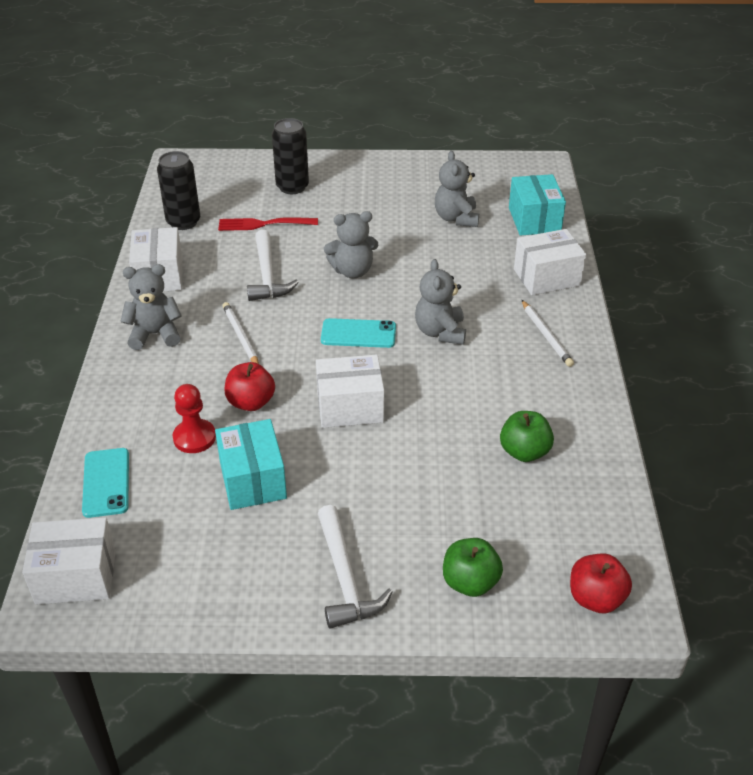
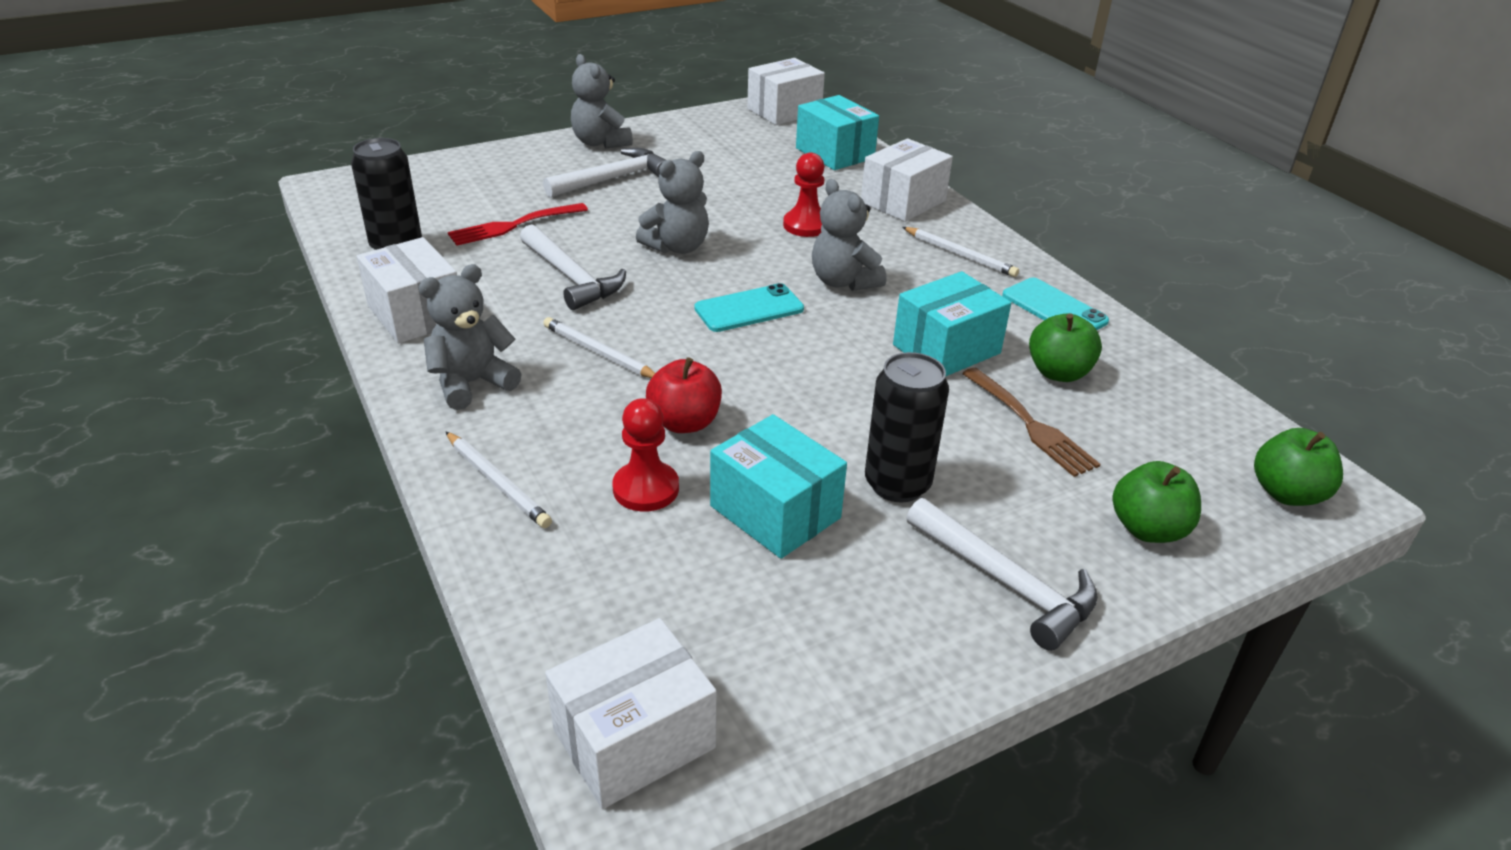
camera: 30 degrees left, 5 degrees down
turquoise phone [82,448,129,518] -> turquoise phone moved to [1002,278,1109,330]
black can [272,118,309,194] -> black can moved to [865,352,949,502]
white box [316,354,384,428] -> white box moved to [747,58,825,125]
grey teddy bear [435,151,479,227] -> grey teddy bear moved to [571,54,633,149]
red apple [570,554,632,613] -> green apple [1254,428,1343,506]
none -> white pencil [445,431,552,528]
none -> white hammer [543,148,666,198]
none -> red pawn [783,152,825,237]
none -> turquoise box [893,271,1011,377]
none -> brown fork [962,368,1101,477]

